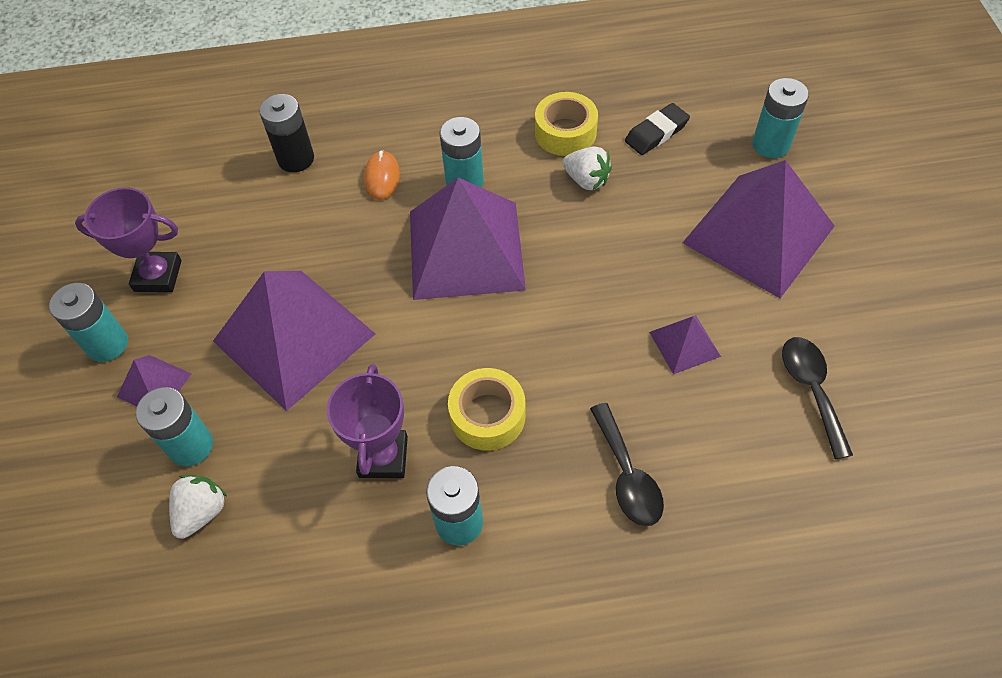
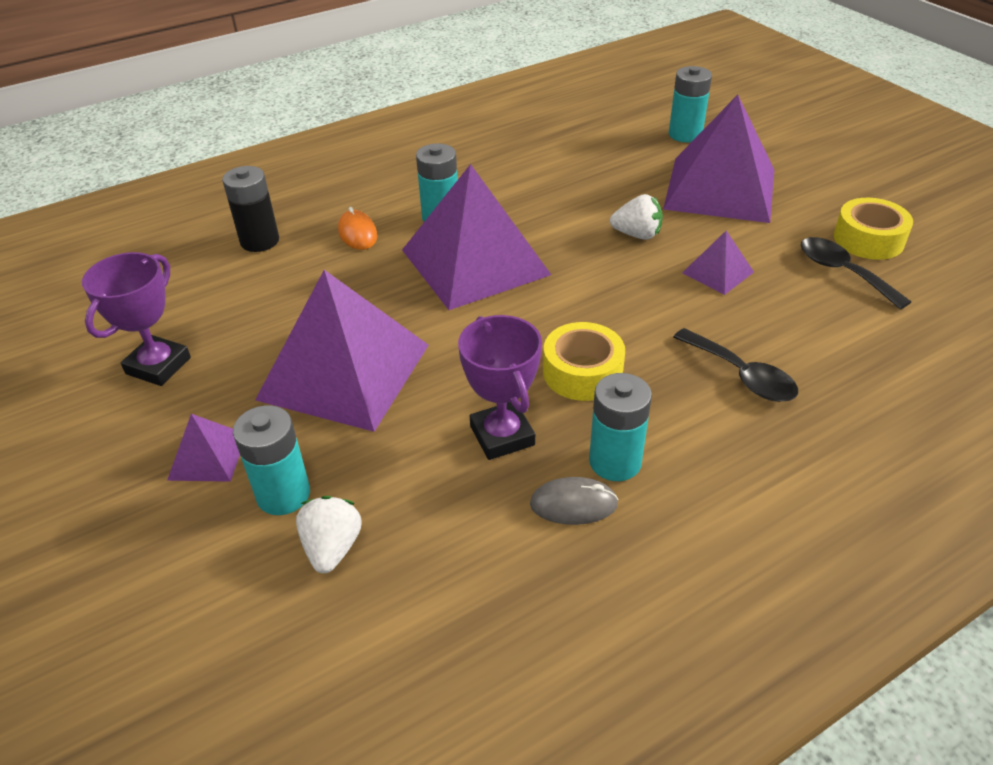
camera: 25 degrees left, 15 degrees down
turquoise battery [49,283,128,362] -> none
purple trophy [75,187,182,292] -> purple trophy turned 45 degrees counterclockwise [82,252,191,386]
yellow tape [535,92,598,156] -> yellow tape moved to [834,198,913,260]
white strawberry [562,146,612,190] -> white strawberry moved to [610,194,663,240]
black eraser [625,103,690,155] -> none
none -> grey mouse [530,477,618,525]

